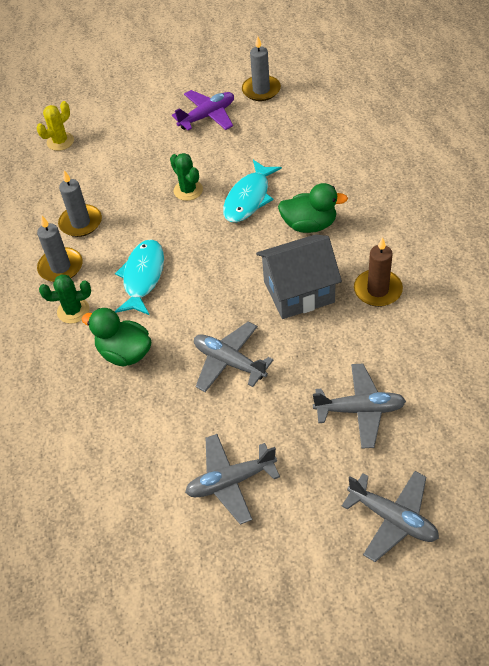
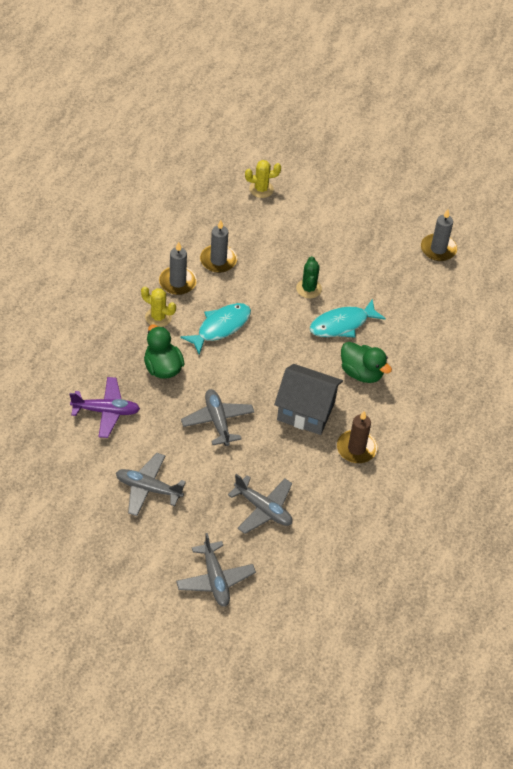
camera: 30 degrees right, 0 degrees up
green cactus [39,274,91,324] -> yellow cactus [141,287,176,327]
purple plane [172,90,234,131] -> purple plane moved to [69,377,140,438]

